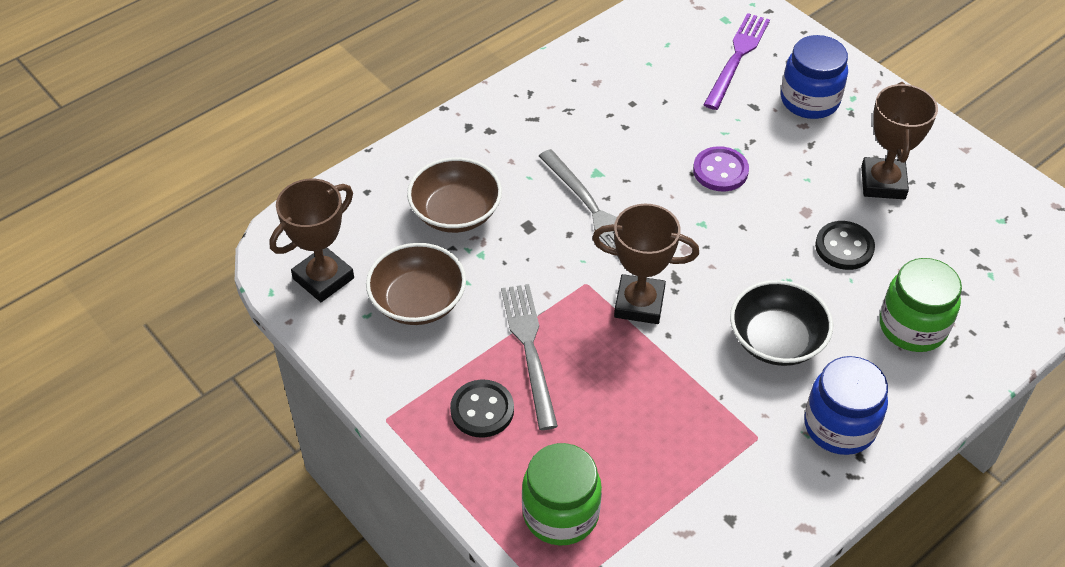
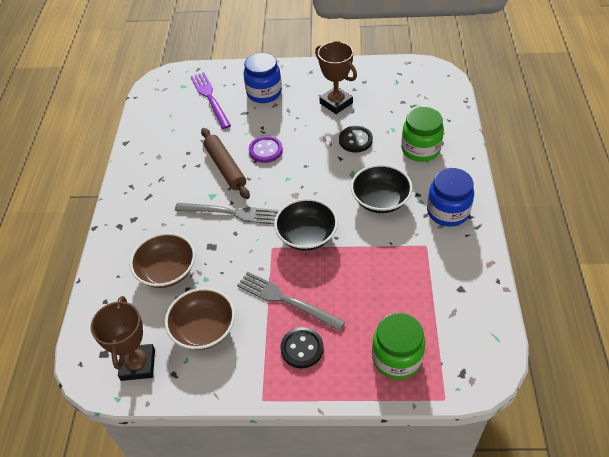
camera: 45 degrees left, 0 degrees up
brown trophy [592,204,699,324] -> black bowl [274,198,338,251]
none -> brown rolling pin [201,128,250,199]

